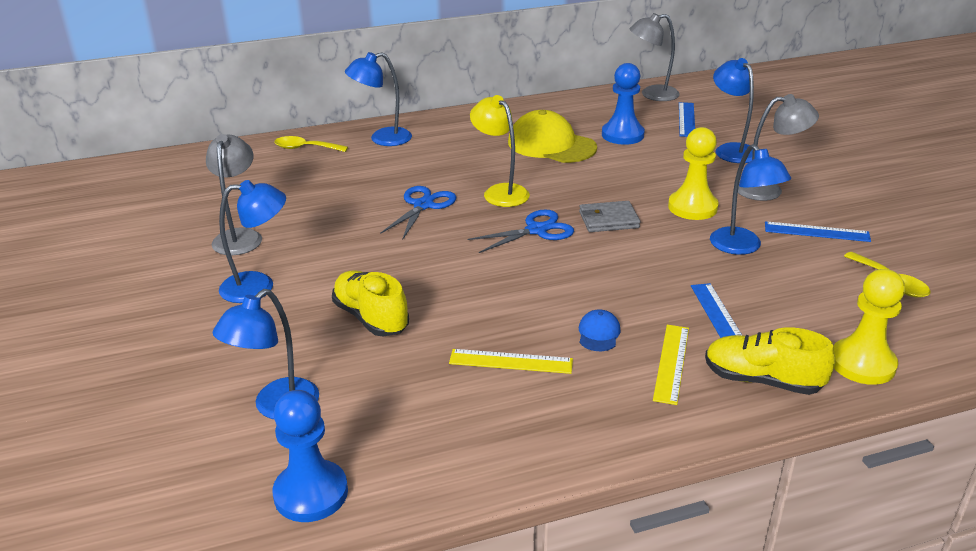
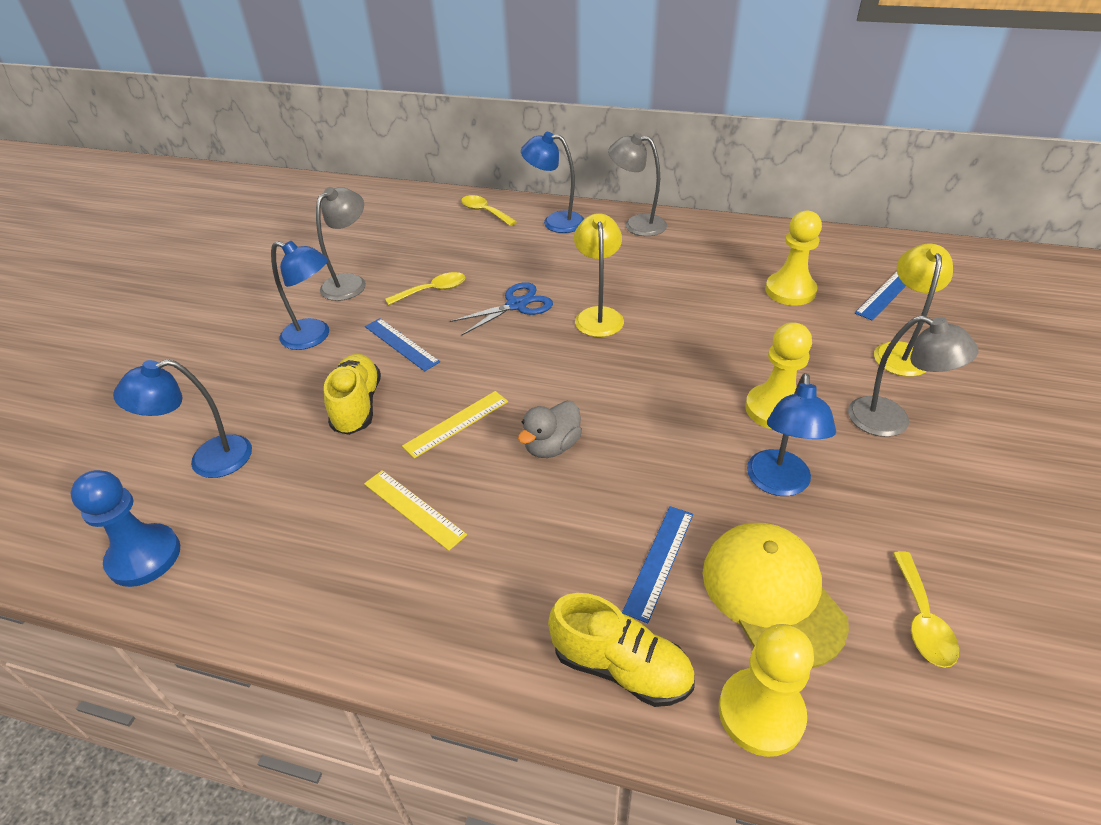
camera: 35 degrees right, 10 degrees up
blue scissors [468,209,574,253] -> none
yellow cap [508,110,597,163] -> yellow cap moved to [703,523,849,668]
grey wallet [579,201,640,232] -> none
blue cap [579,310,621,351] -> none
blue pawn [602,63,645,145] -> yellow pawn [765,211,822,306]
grey lamp [630,13,680,101] -> grey lamp moved to [608,132,667,236]
yellow ruler [653,325,689,405] -> yellow ruler moved to [402,391,508,459]
yellow shoe [705,327,835,395] -> yellow shoe turned 150 degrees clockwise [548,593,695,707]
blue lamp [713,58,754,163] -> yellow lamp [874,243,953,377]
blue ruler [765,221,871,242] -> blue ruler moved to [365,318,440,371]
none -> yellow spoon [385,272,466,305]
none -> grey duck [518,401,582,458]

